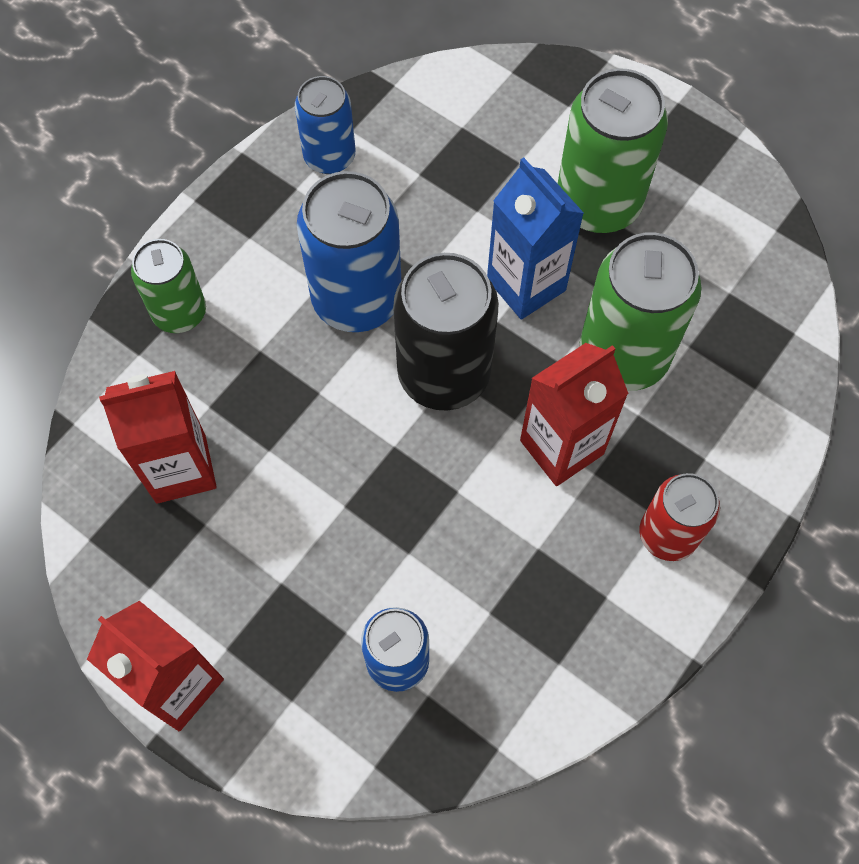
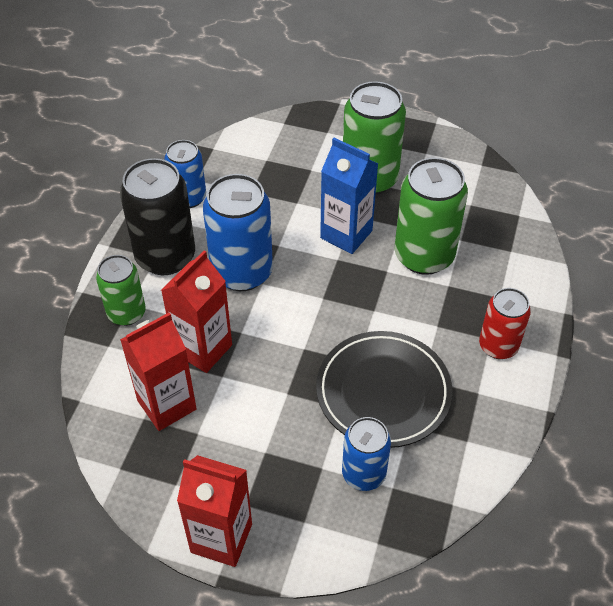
camera: 20 degrees left, 15 degrees down
black can [393,253,499,411] -> black can moved to [120,158,195,275]
red carton [520,343,629,486] -> red carton moved to [161,251,232,373]
none -> black plate [316,331,452,448]

